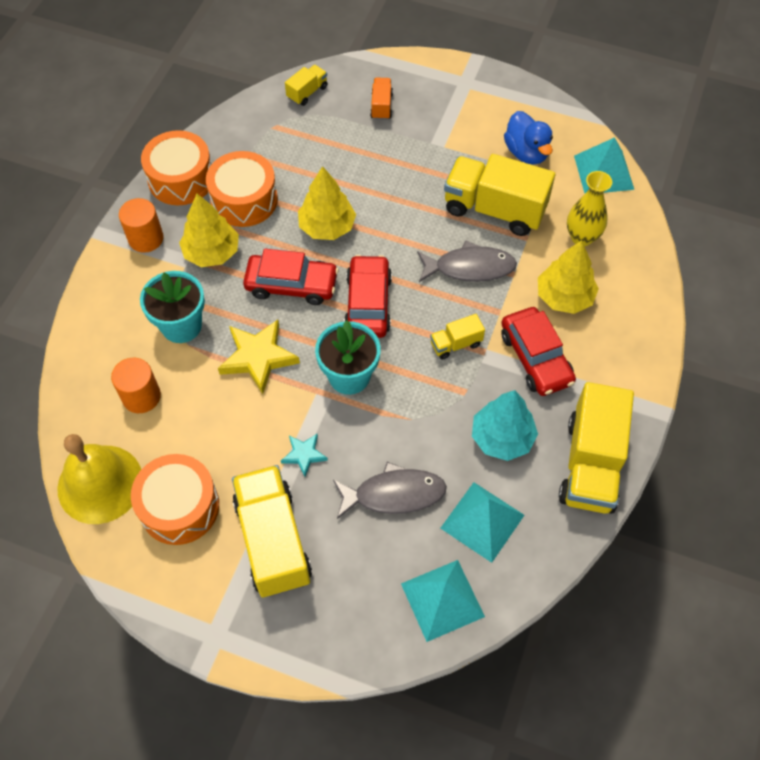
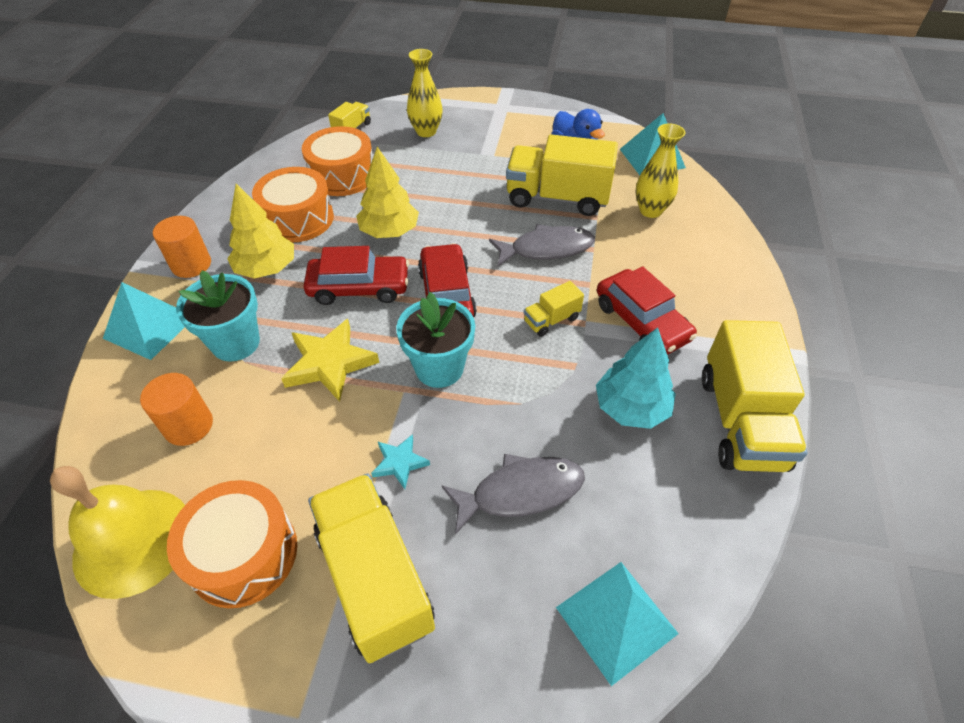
camera: 10 degrees left, 10 degrees down
orange drum [141,130,212,205] -> orange drum moved to [302,126,372,196]
orange truck [370,77,393,120] -> yellow vase [407,49,443,137]
turquoise pyramid [441,482,524,563] -> turquoise pyramid moved to [103,282,185,360]
yellow tree [538,240,599,314] -> none

